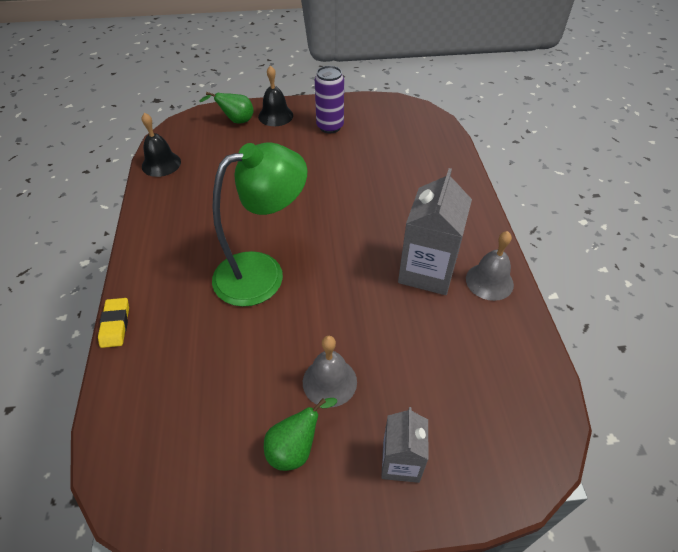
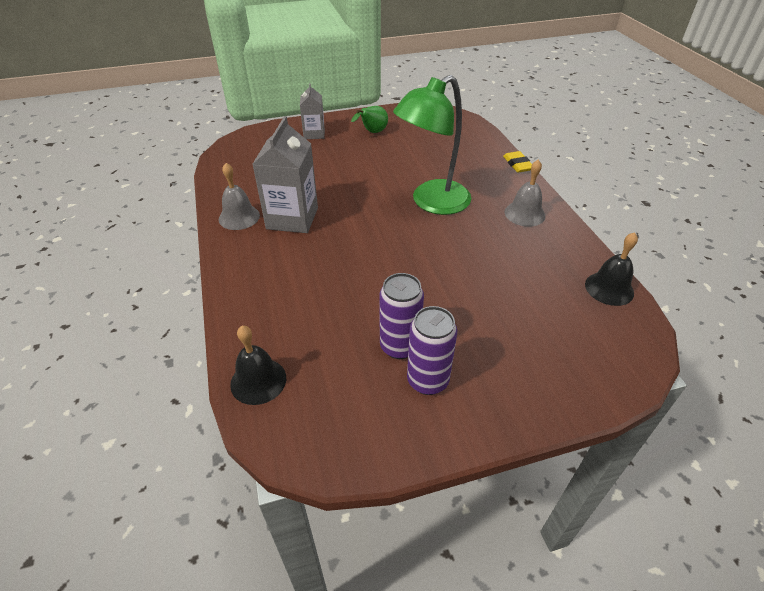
camera: 170 degrees right, 5 degrees down
green pear [199,92,254,124] -> none
black bell [258,65,293,126] -> black bell moved to [230,326,286,405]
grey bell [303,336,357,407] -> grey bell moved to [505,160,545,227]
none -> purple can [379,273,424,359]

